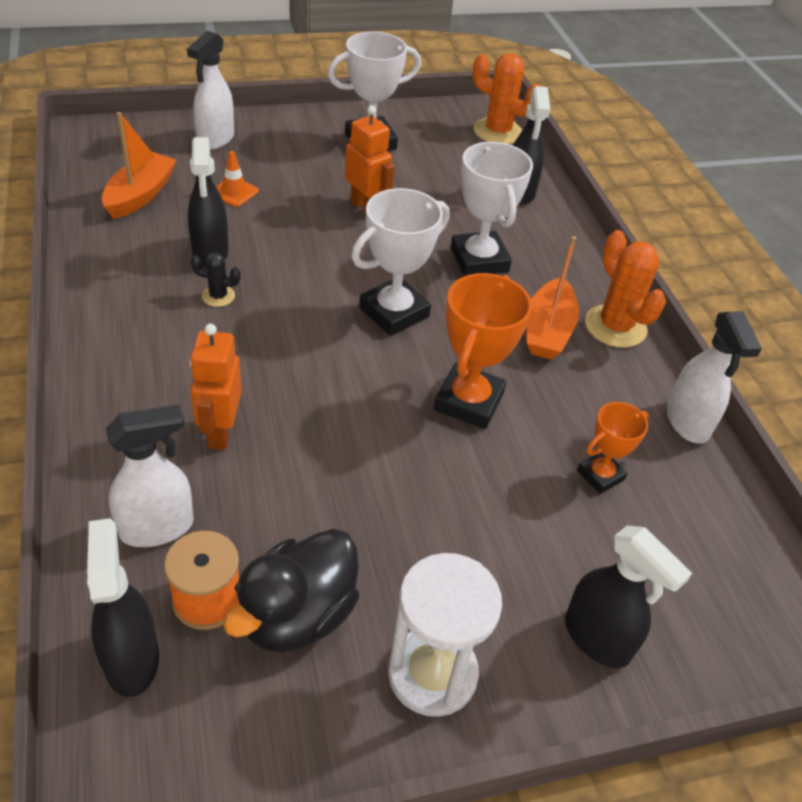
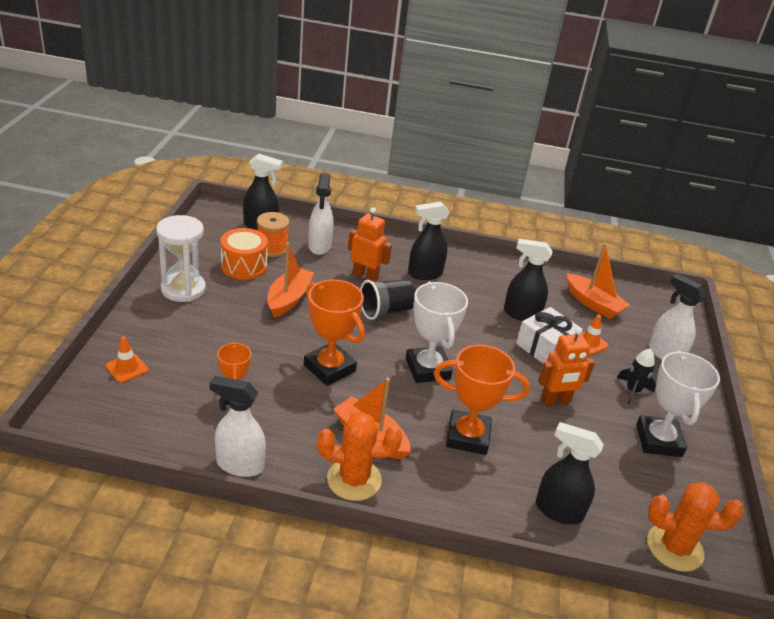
camera: 115 degrees right, 10 degrees down
black cactus [191,252,241,307] -> none
black duck [223,529,359,652] -> orange drum [220,228,268,280]
white trophy [451,142,533,276] -> orange trophy [434,345,530,455]
orange cactus [473,53,539,144] -> orange cactus turned 45 degrees clockwise [647,482,744,572]
black spray bottle [565,526,692,668] -> black spray bottle moved to [408,202,449,280]
none -> orange traffic cone [106,336,148,383]
none -> orange boat [267,242,314,318]
none -> black cup [360,280,415,320]
none -> white gift [516,307,583,363]
none -> black rocket [617,349,656,404]

